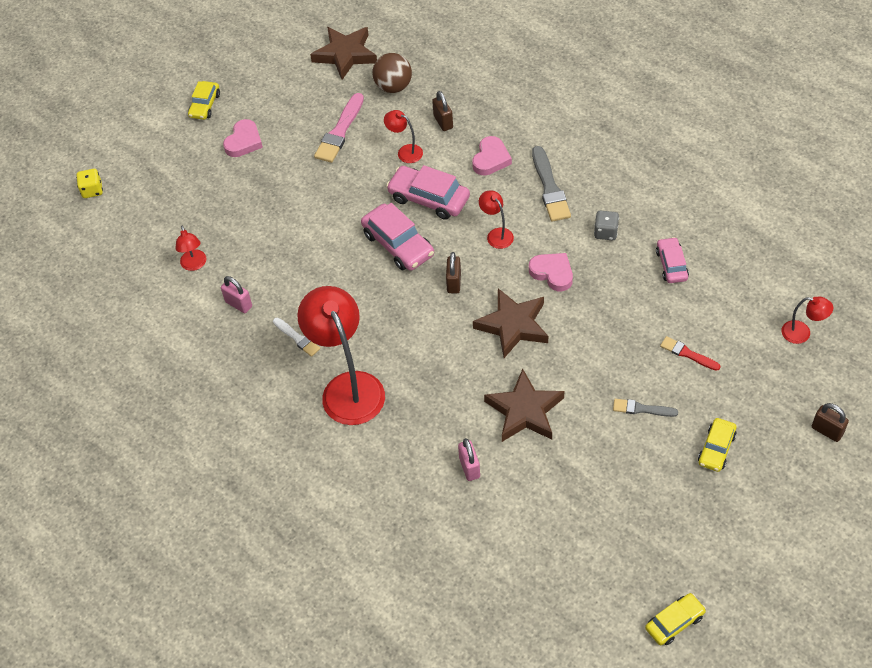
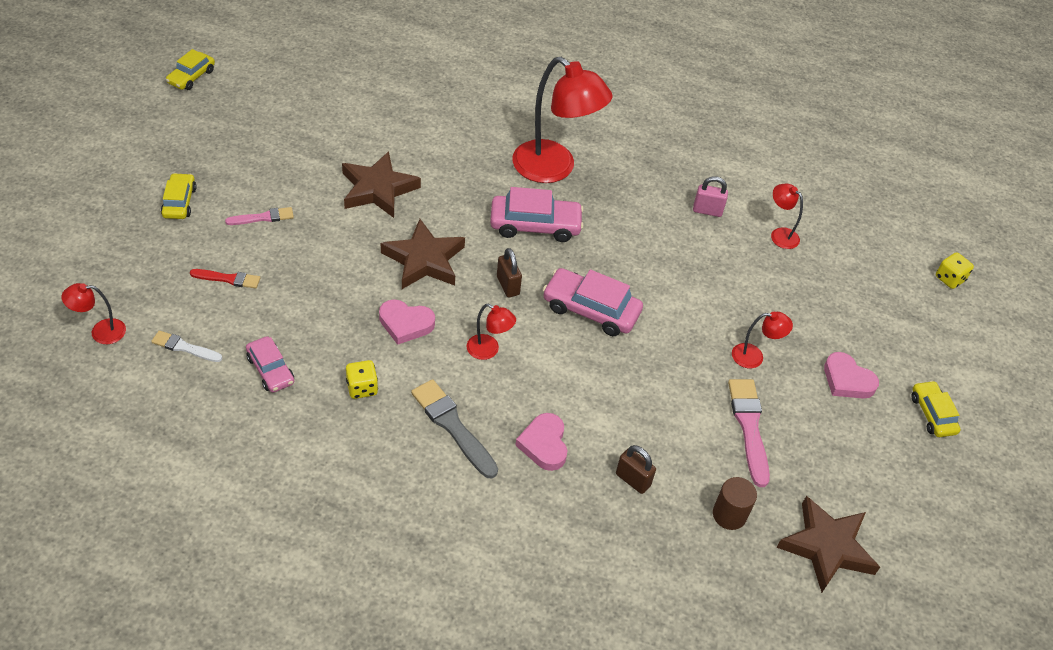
camera: 145 degrees right, 5 degrees down
pink heart [223,119,263,157] -> pink heart turned 45 degrees counterclockwise [824,352,879,399]
white brush [273,317,320,357] -> white brush moved to [151,331,222,362]
brown ball [372,53,412,93] -> brown cylinder [713,477,757,530]
red lamp [384,110,423,163] -> red lamp moved to [732,312,793,368]
pink car [386,165,470,220] -> pink car moved to [490,187,584,242]
pink padlock [458,438,480,481] -> none
grey dice [594,211,619,240] -> yellow dice [346,360,378,399]
grey brush [613,399,678,417] -> pink brush [225,207,294,225]
brown padlock [812,403,849,442] -> none

